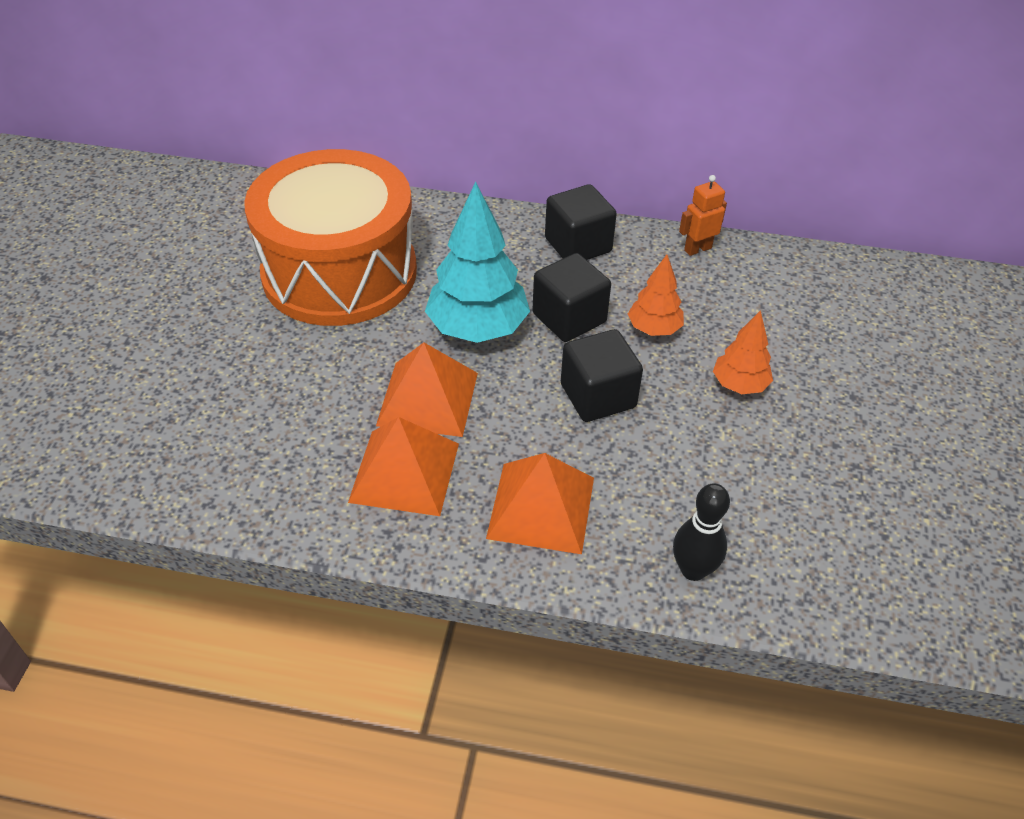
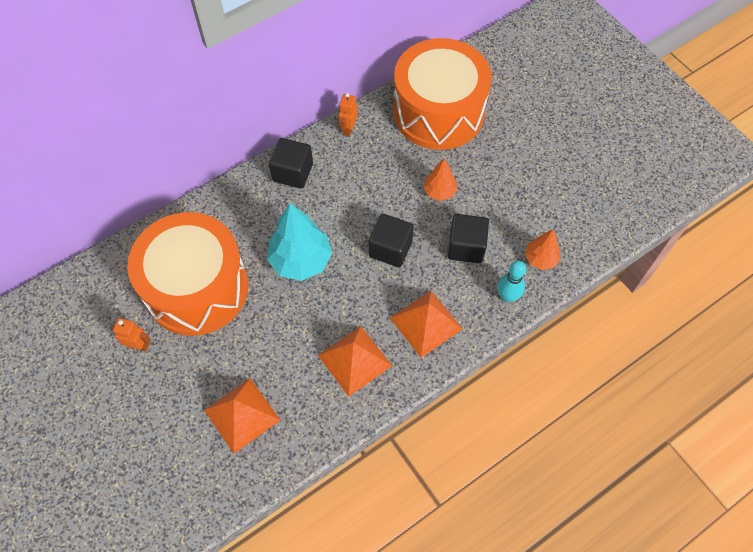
camera: 45 degrees left, 15 degrees up
orange pyramid [376,342,478,437] -> orange pyramid moved to [204,379,280,453]
black cube [532,253,611,342] -> black cube moved to [448,214,489,263]
orange tree [628,254,684,336] -> orange tree moved to [525,229,560,270]
black bowling pin [673,483,730,581] -> turquoise bowling pin [497,260,526,302]
none -> orange robot [112,318,151,352]
none -> orange drum [393,38,492,150]

